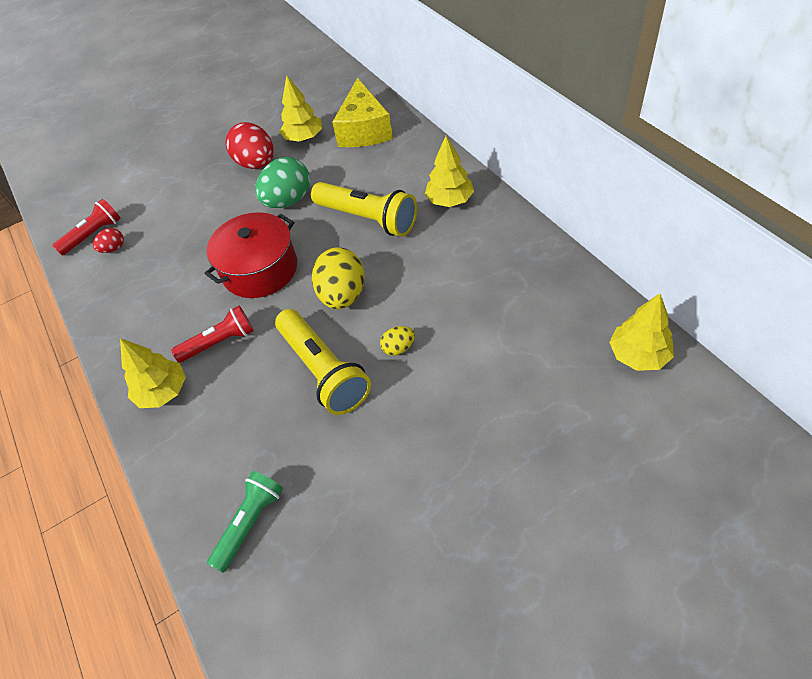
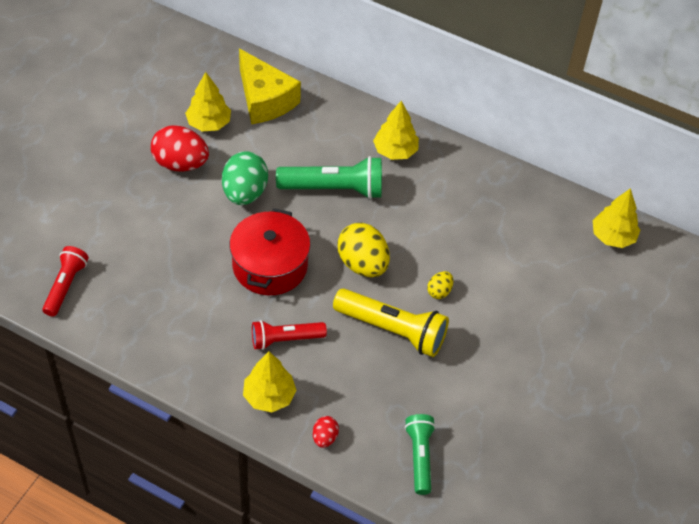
camera: 40 degrees left, 0 degrees up
red egg [93,228,124,253] -> red egg moved to [313,416,339,448]
red flashlight [171,306,254,363] -> red flashlight turned 135 degrees counterclockwise [252,320,327,350]
yellow flashlight [311,182,417,237] -> green flashlight [276,156,382,199]

